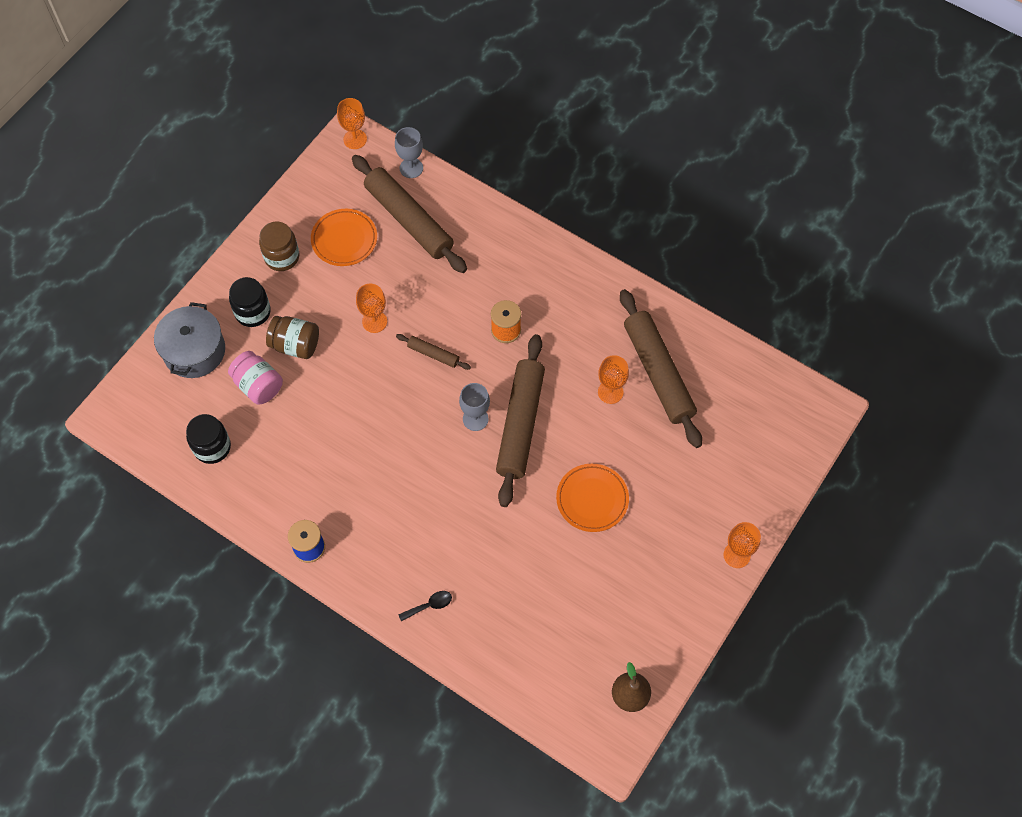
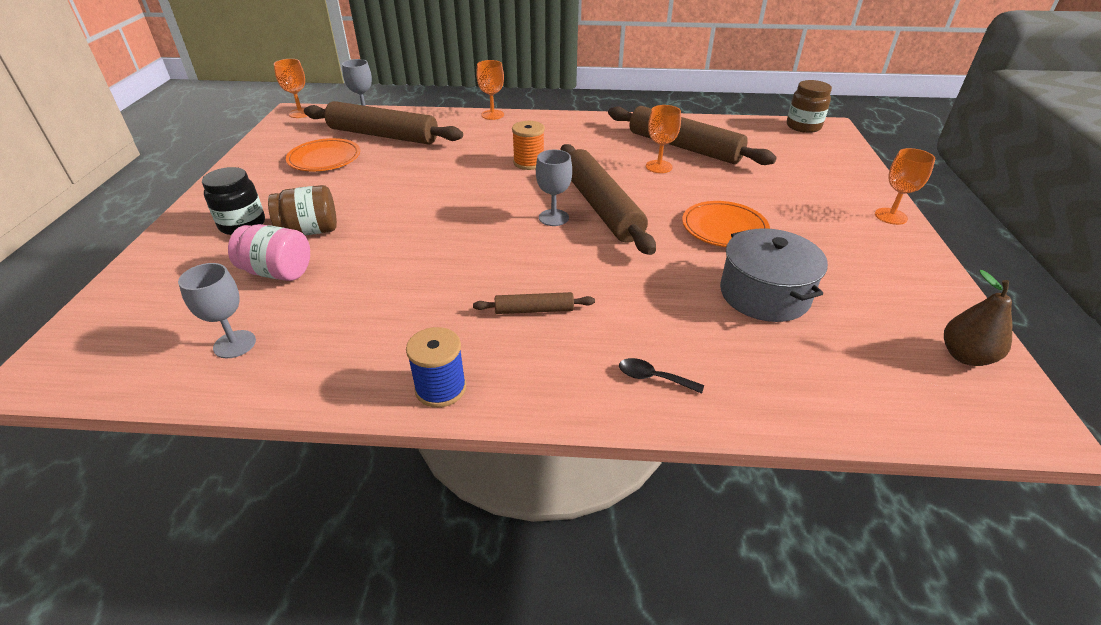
camera: 30 degrees left, 25 degrees down
grey pot [154,302,225,378] -> grey pot moved to [720,228,828,322]
black jar [186,414,231,464] -> grey goblet [178,263,256,358]
brown jar [259,222,299,271] -> brown jar moved to [787,80,832,133]
orange goblet [356,284,387,333] -> orange goblet moved to [476,60,504,120]
brown rolling pin [396,334,471,370] -> brown rolling pin moved to [473,292,595,314]
black spoon [398,591,452,621] -> black spoon turned 105 degrees counterclockwise [619,358,704,394]

